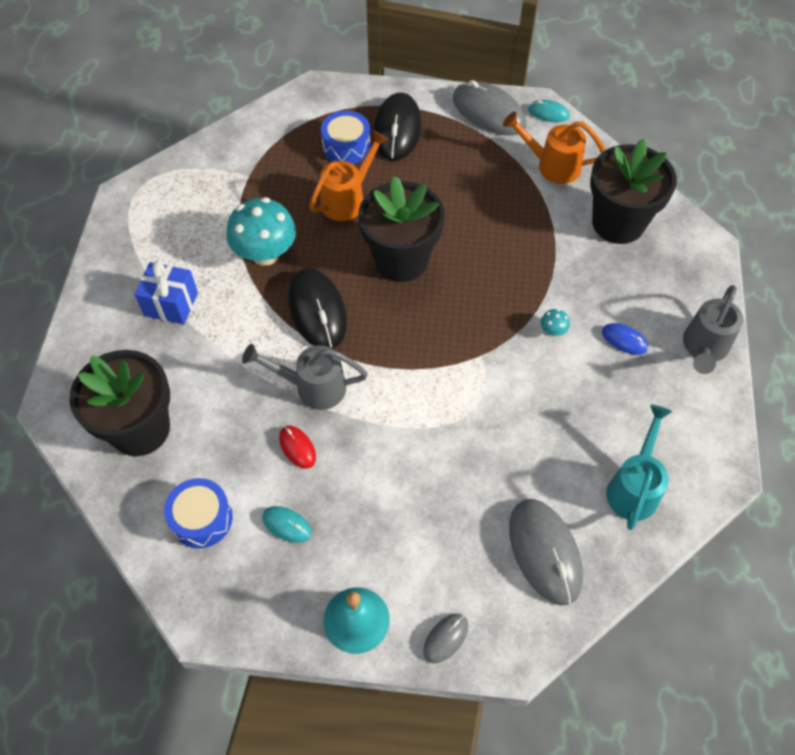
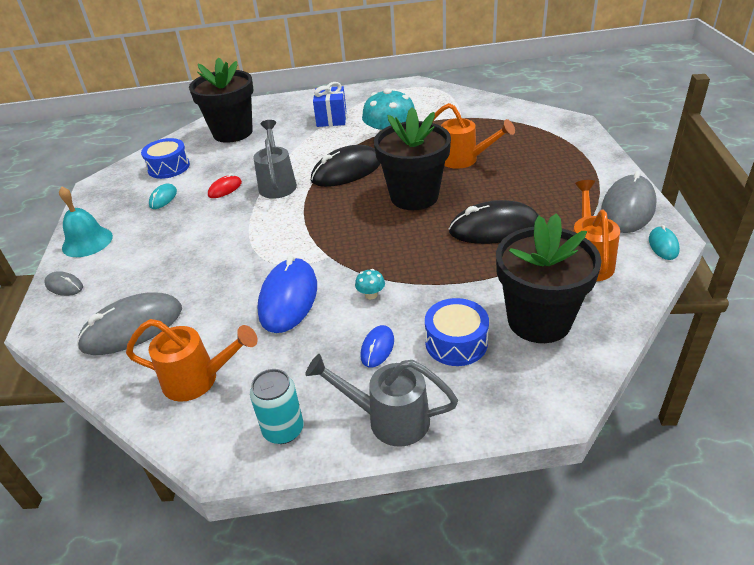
camera: 80 degrees right, 20 degrees down
blue drum [321,111,371,164] -> blue drum moved to [425,298,489,366]
black mouse [373,92,422,161] -> black mouse moved to [449,200,538,244]
turquoise watering can [606,405,672,530] -> orange watering can [126,319,258,402]
none -> turquoise can [250,369,304,444]
none -> blue mouse [257,256,317,333]

